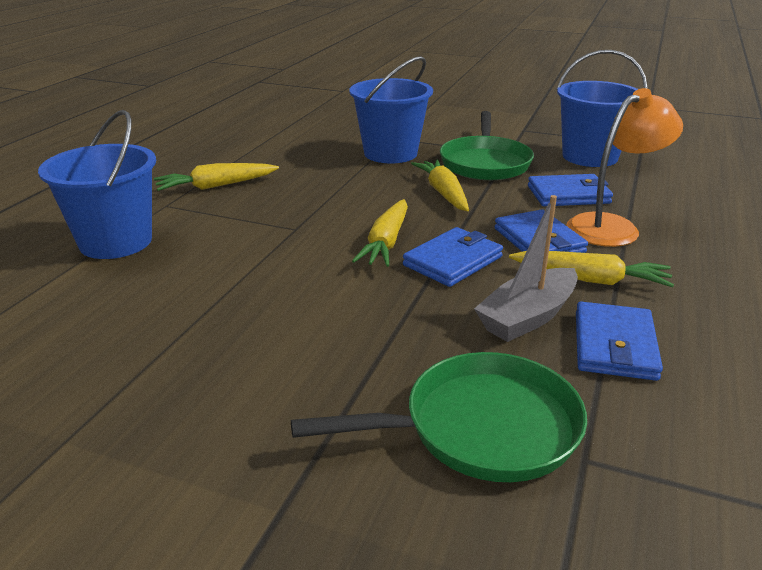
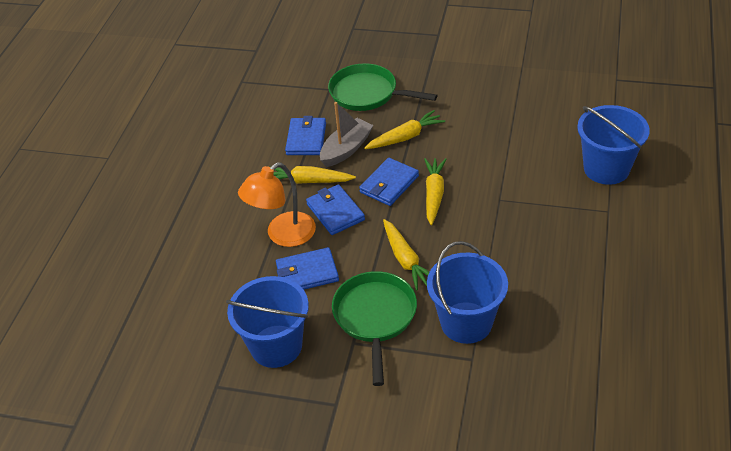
camera: 175 degrees right, 15 degrees up
yellow carrot [154,163,279,191] -> yellow carrot moved to [364,110,445,149]
green pan [291,352,587,482] -> green pan turned 45 degrees clockwise [328,63,437,111]

